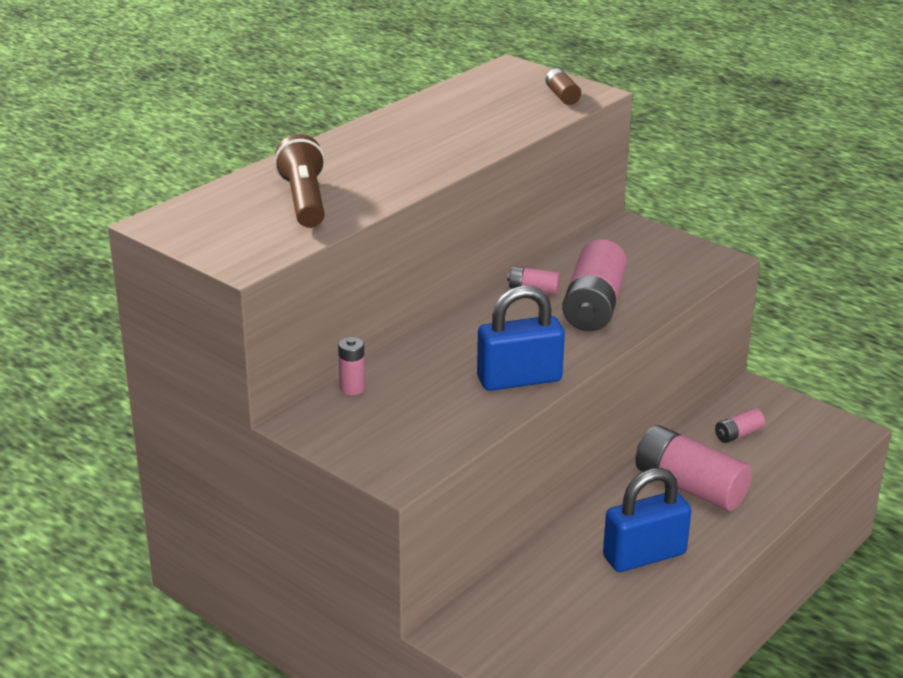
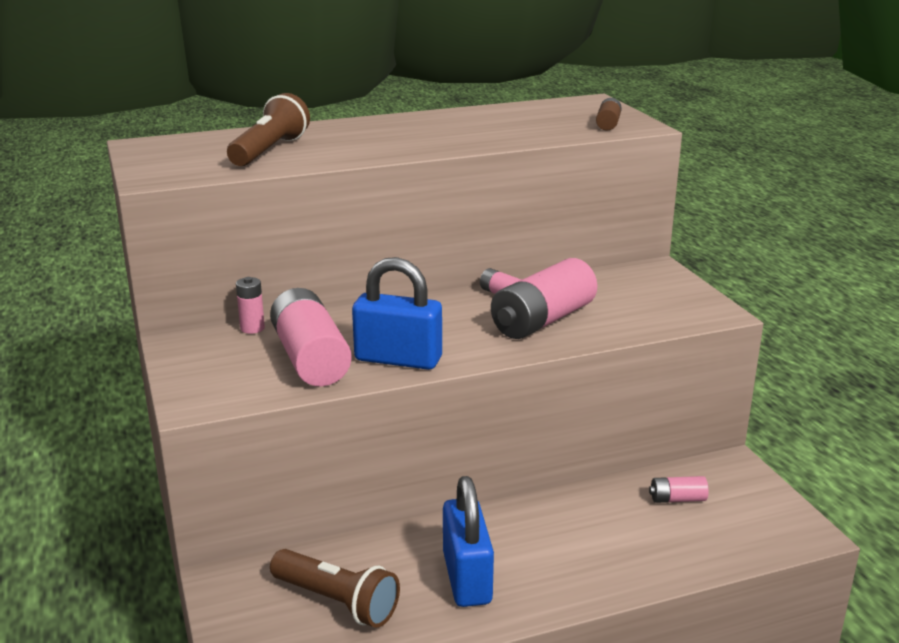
camera: 30 degrees right, 5 degrees down
blue padlock [603,468,692,572] -> blue padlock turned 75 degrees clockwise [443,476,494,607]
pink battery [635,425,752,511] -> pink battery moved to [270,288,352,386]
none -> brown flashlight [270,549,400,628]

